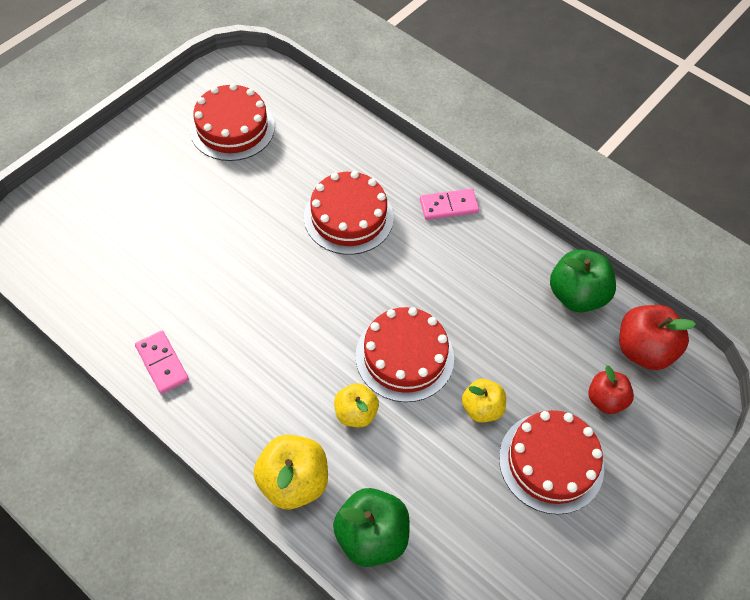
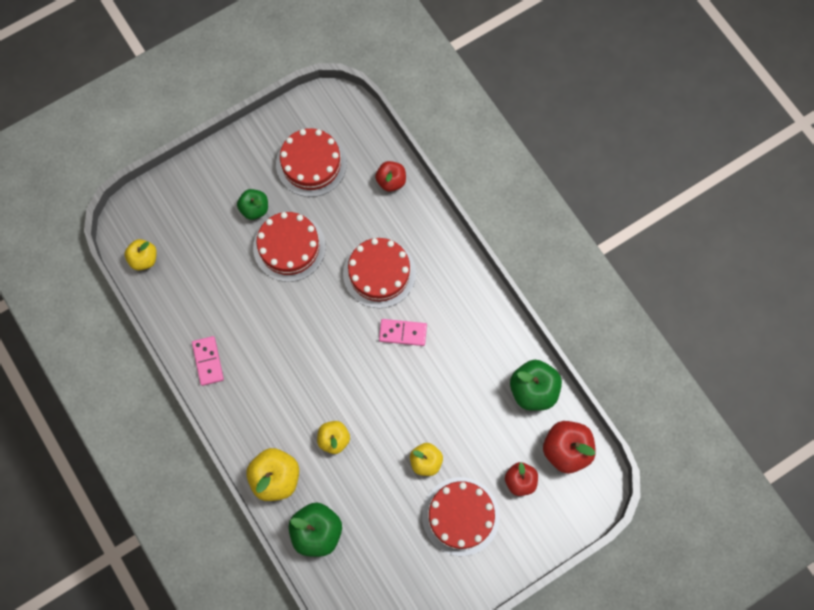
camera: 20 degrees right, 15 degrees up
red cake [356,307,454,402] -> red cake moved to [253,212,326,282]
pink domino [420,189,479,220] -> pink domino moved to [379,319,427,346]
none -> yellow apple [125,239,157,270]
none -> green apple [237,189,268,220]
none -> red apple [375,161,406,192]

